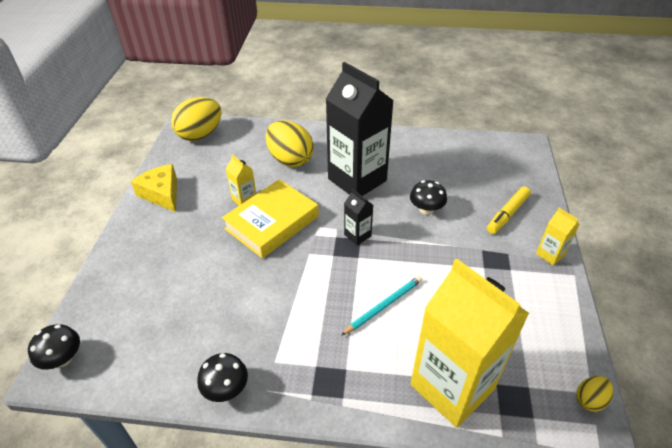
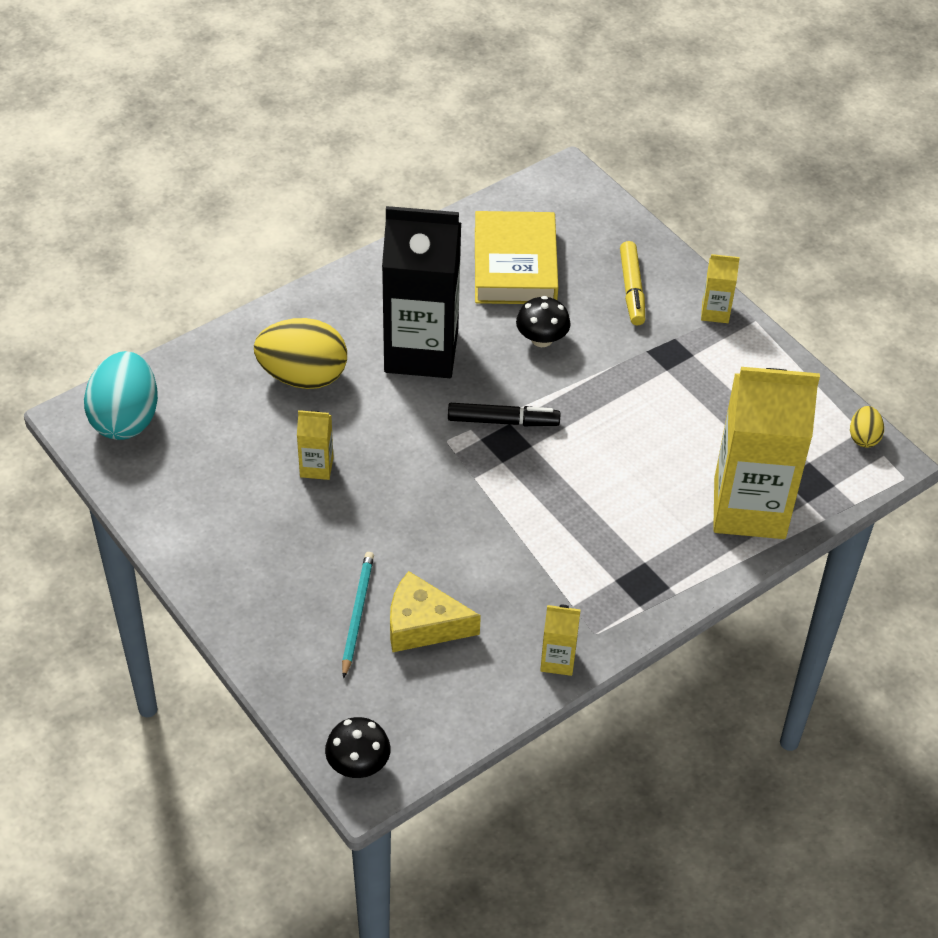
camera: 45 degrees left, 5 degrees up
yellow cheese [131,164,177,212] -> yellow cheese moved to [390,571,481,652]
yellow egg [171,97,222,141] -> turquoise egg [84,351,158,440]
black mushroom [197,353,248,402] -> yellow carton [540,604,581,676]
yellow book [222,179,319,258] -> yellow book moved to [475,211,558,304]
turquoise pencil [341,276,422,335] -> turquoise pencil moved to [342,552,374,679]
black carton [344,189,373,245] -> black marker [448,403,560,426]

